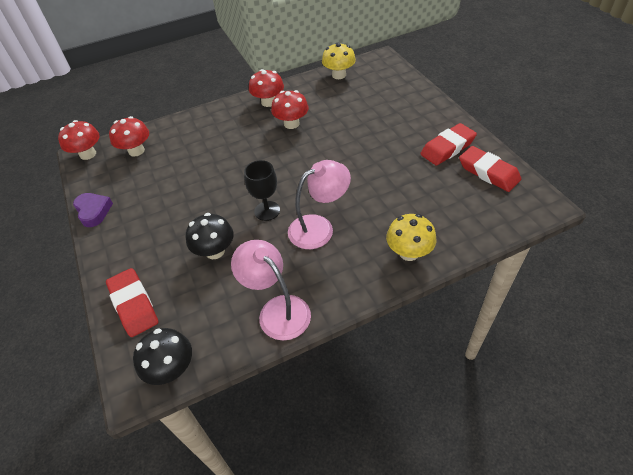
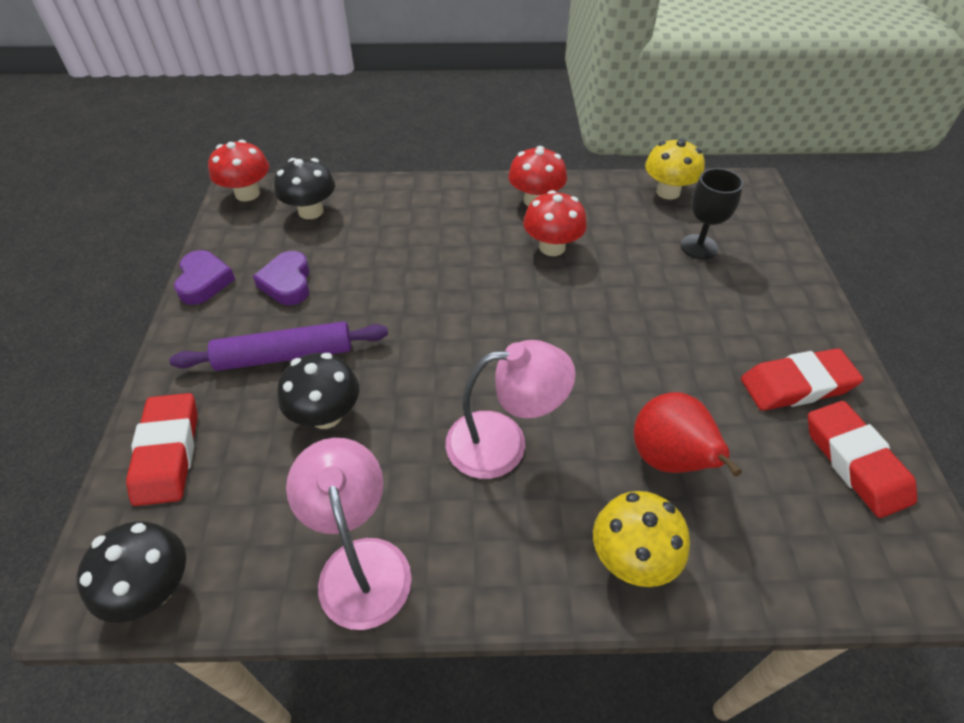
camera: 20 degrees right, 0 degrees up
red mushroom [109,116,149,157] -> black mushroom [274,158,335,219]
black goblet [244,160,280,221] -> black goblet moved to [680,168,743,259]
none -> purple rolling pin [169,321,388,371]
none -> purple heart [253,251,310,305]
none -> red pear [634,392,742,477]

